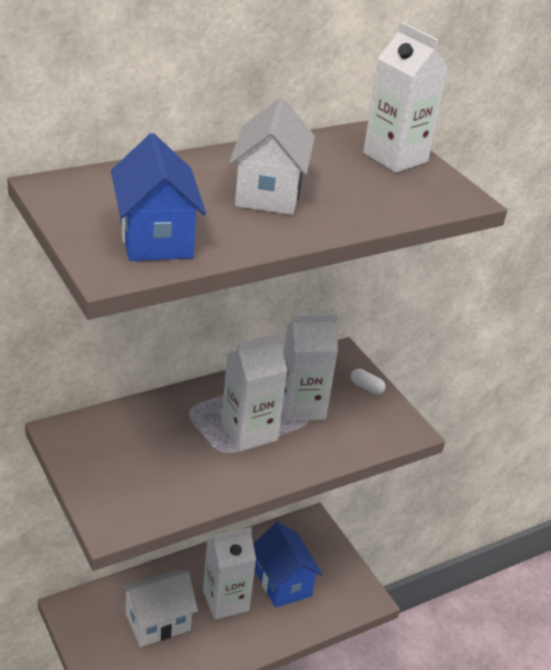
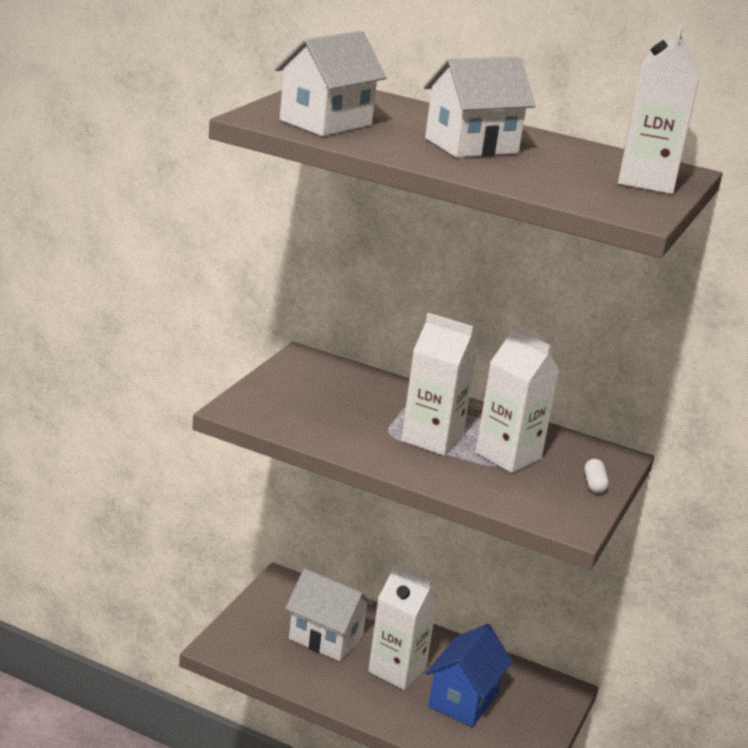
camera: 55 degrees right, 10 degrees down
blue house [111,133,206,261] -> white house [274,31,387,136]

